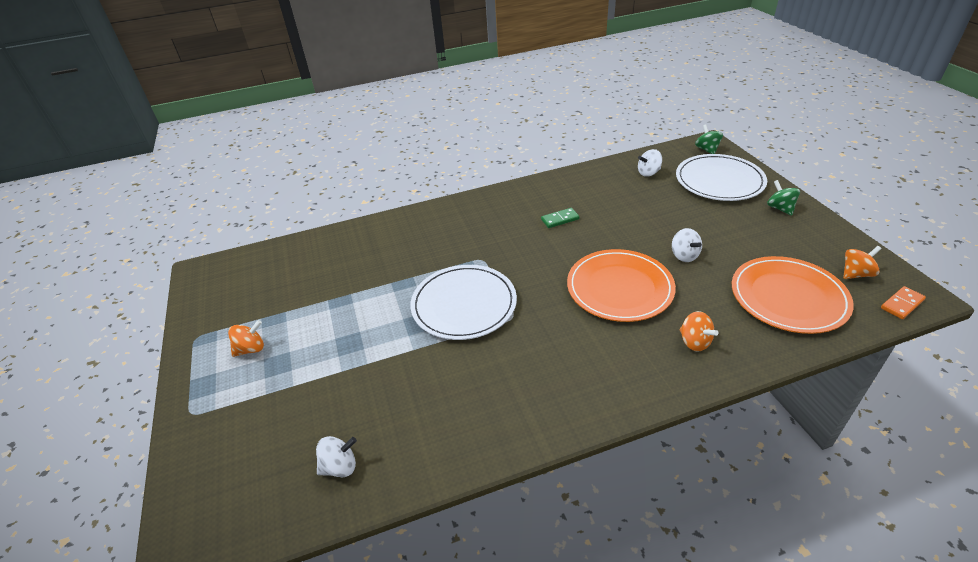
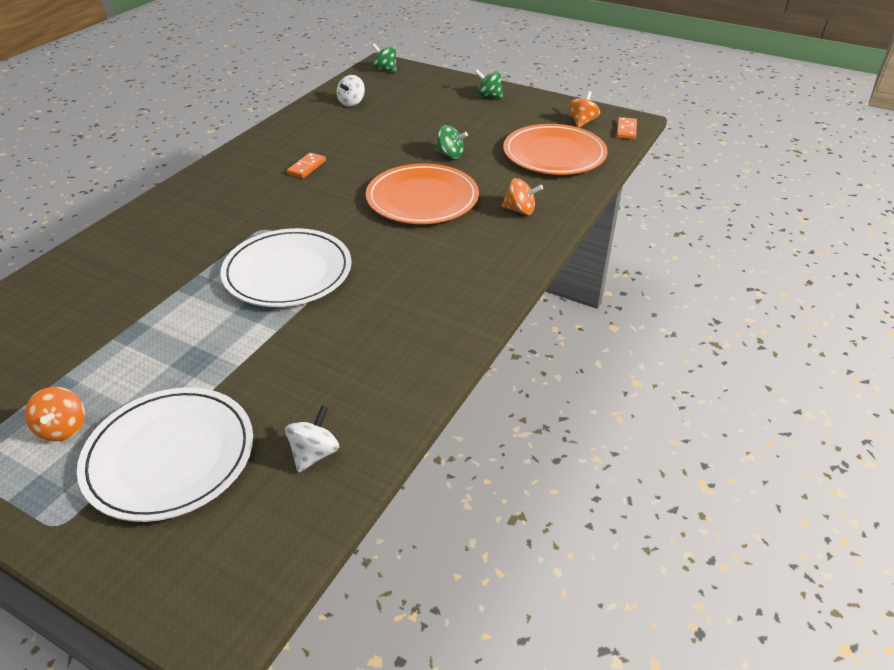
camera: 45 degrees left, 0 degrees up
orange spinning top [228,320,264,357] -> orange spinning top turned 150 degrees clockwise [25,387,85,441]
green domino [541,208,579,228] -> orange domino [287,152,326,178]
white spinning top [672,228,702,262] -> green spinning top [435,125,468,159]
white plate [676,154,767,201] -> white plate moved to [77,387,253,522]

